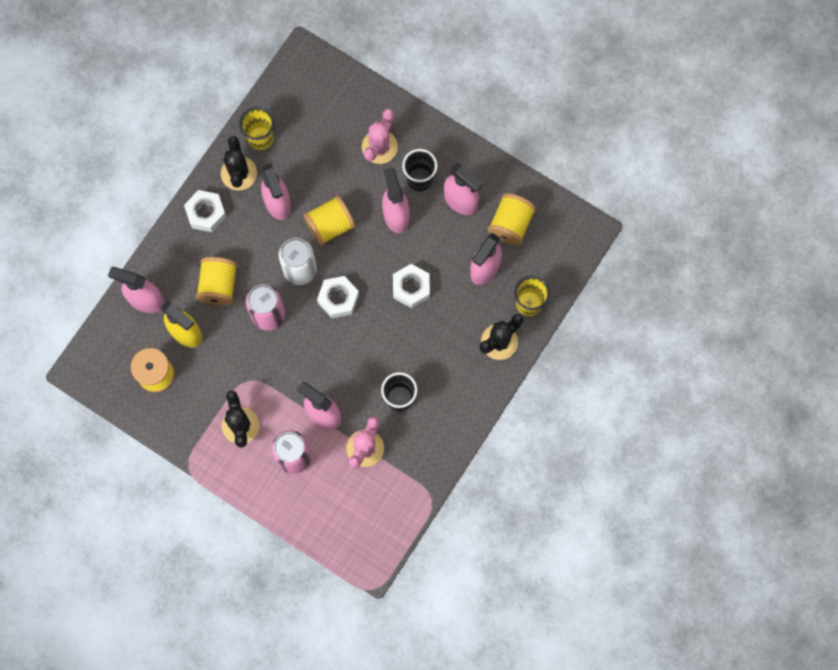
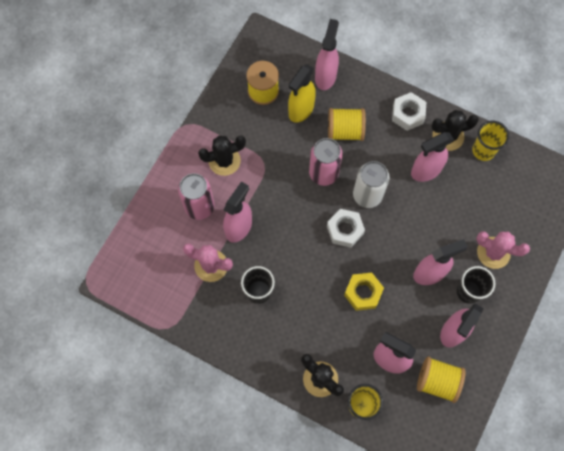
camera: 85 degrees right, 5 degrees down
yellow spool [303,196,355,246] -> none
white nut [393,264,430,308] -> yellow nut [344,273,384,311]

